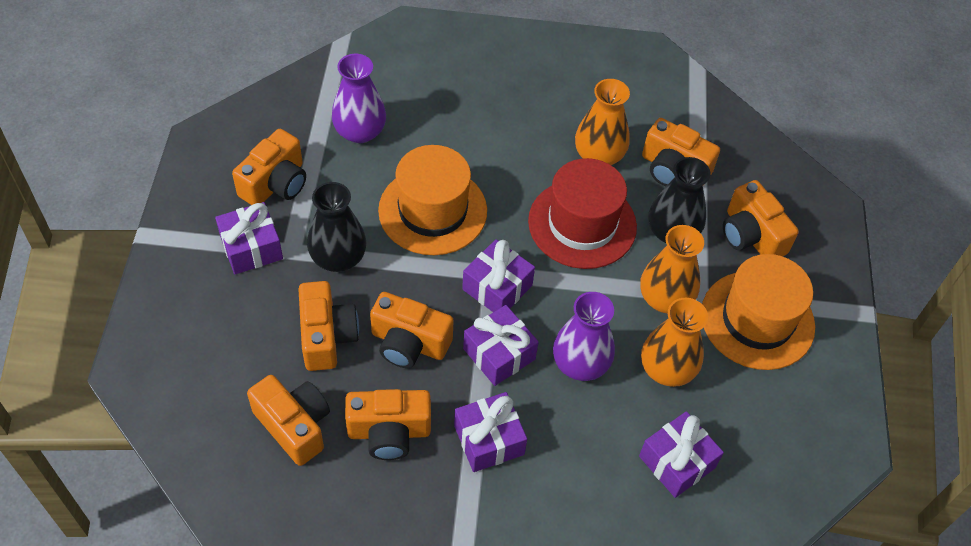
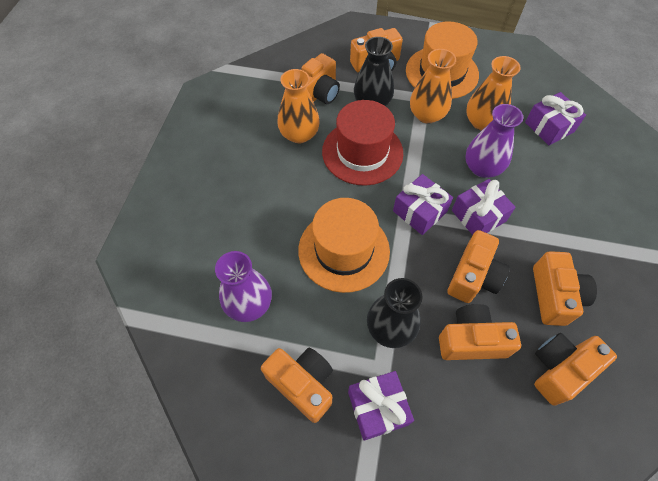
camera: 80 degrees left, 5 degrees up
purple gift [454,392,527,472] -> none

